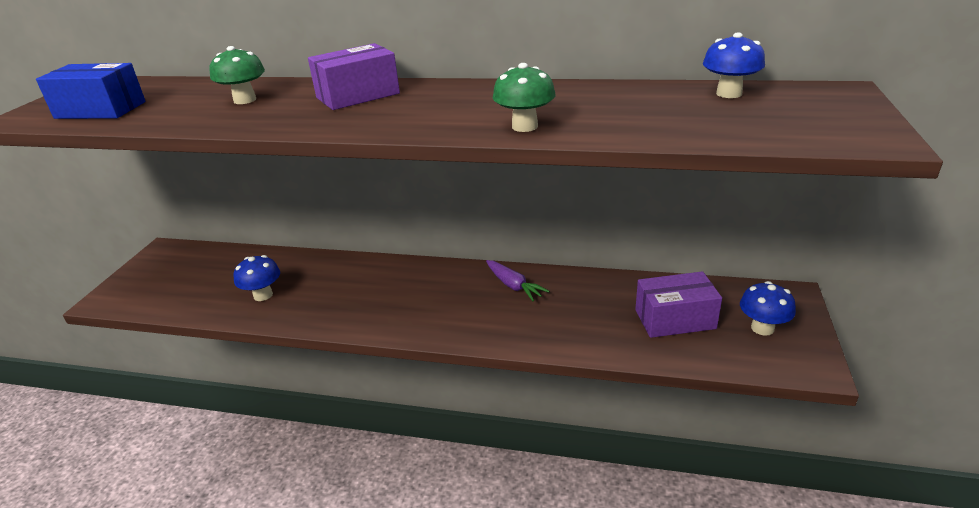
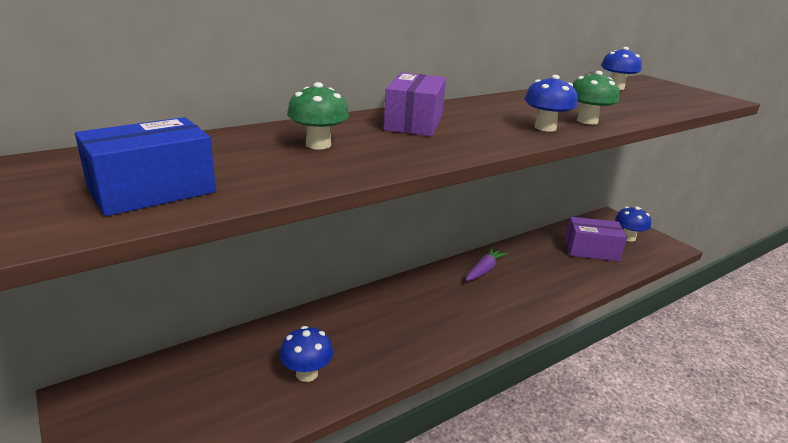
camera: 50 degrees left, 5 degrees down
purple carrot [486,260,550,301] -> purple carrot turned 60 degrees counterclockwise [466,247,508,281]
purple box [635,271,722,338] -> purple box turned 60 degrees clockwise [565,217,627,261]
none -> blue mushroom [524,75,577,132]

